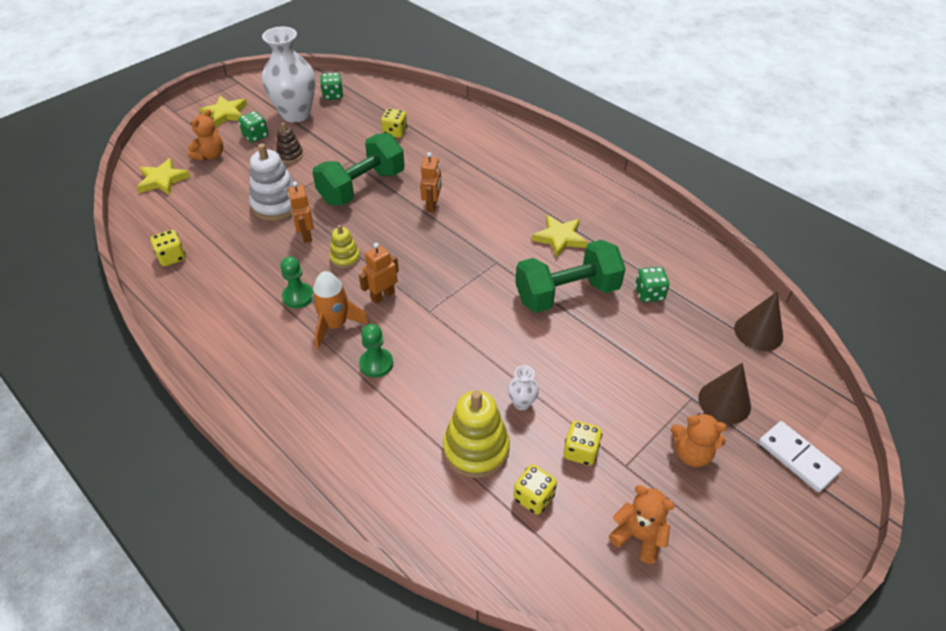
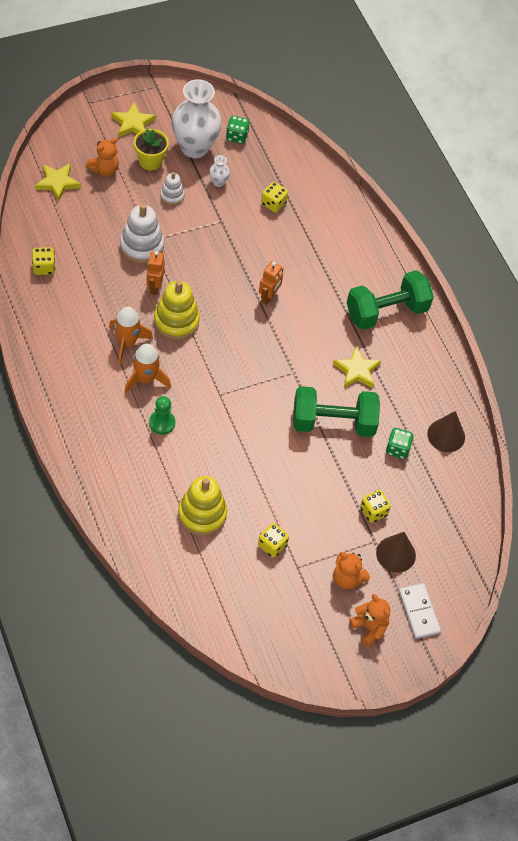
camera: 15 degrees right, 10 degrees up
green dice [238,111,268,142] -> yellow flower pot [134,129,169,170]
brown stacking toy [276,123,303,163] -> white stacking toy [160,172,184,205]
green pawn [280,256,313,308] -> orange rocket [109,307,153,364]
green dumbbell [312,133,405,206] -> green dumbbell moved to [347,270,434,330]
yellow stacking toy [329,225,360,268] -> yellow stacking toy [154,281,200,340], size x1.78
orange robot [359,243,399,304] -> none
white vase [508,365,539,410] -> white vase moved to [209,155,230,187]
yellow dice [513,464,557,515] -> yellow dice moved to [360,490,391,523]
orange teddy bear [609,485,675,564] -> orange teddy bear moved to [349,594,390,647]
brown cone [734,292,783,351] -> brown cone moved to [427,411,465,452]

